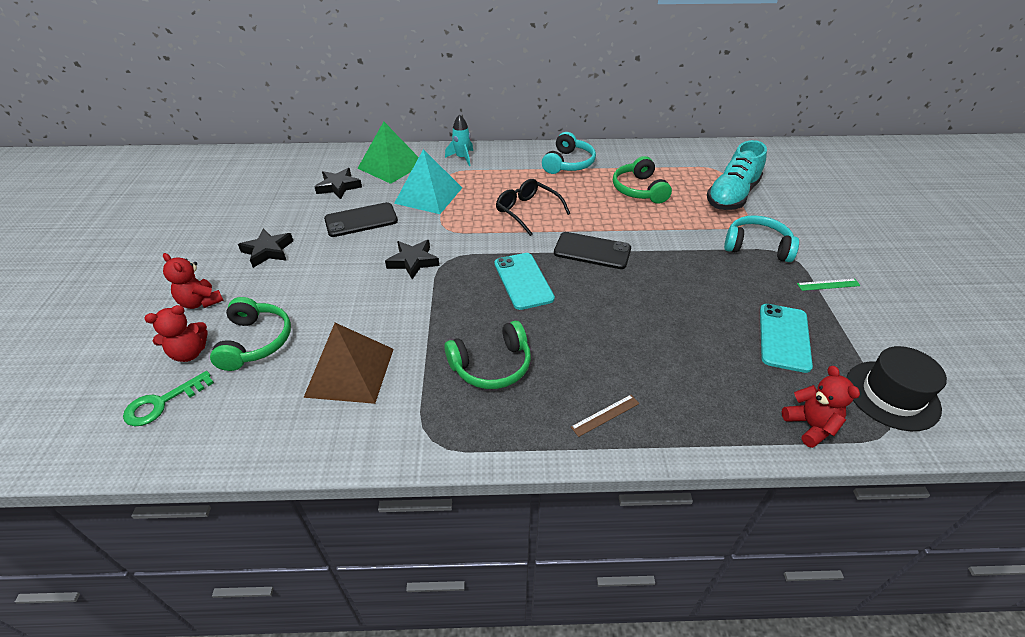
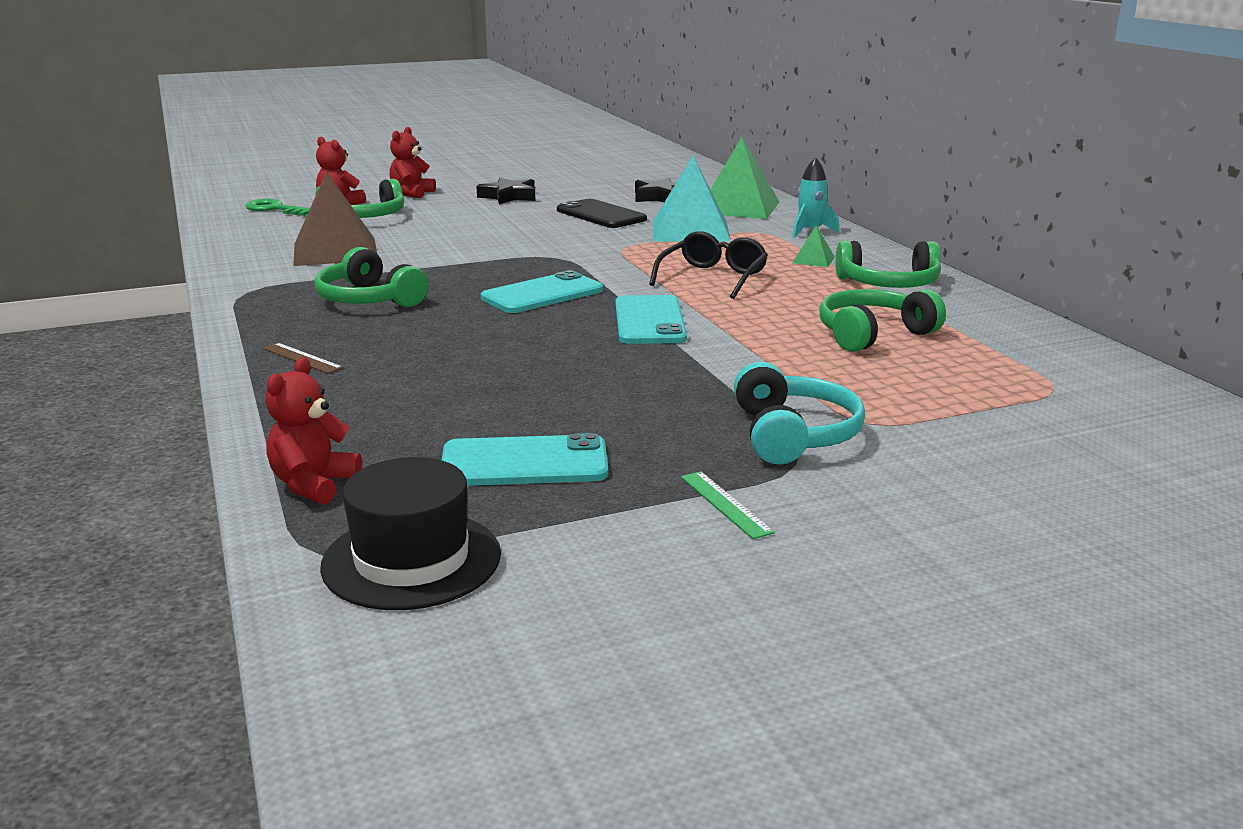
camera: 70 degrees right, 20 degrees down
black star [385,240,439,279] -> none
turquoise headphones [542,132,596,174] -> green headphones [835,240,941,288]
black phone [554,232,631,269] -> turquoise phone [616,295,687,344]
turquoise shoe [707,140,767,210] -> none
red teddy bear [782,366,860,448] -> red teddy bear turned 150 degrees clockwise [265,357,362,505]
none -> green pyramid [792,225,835,267]

